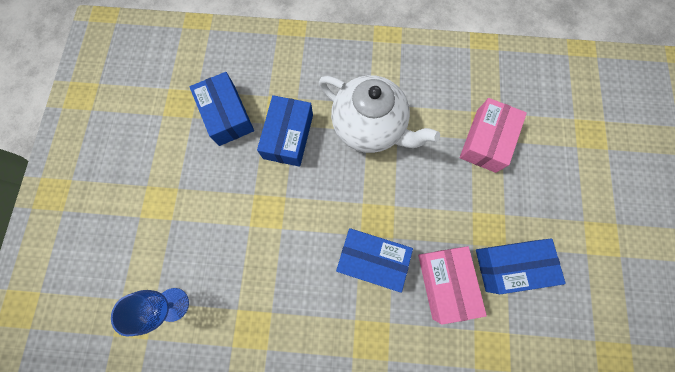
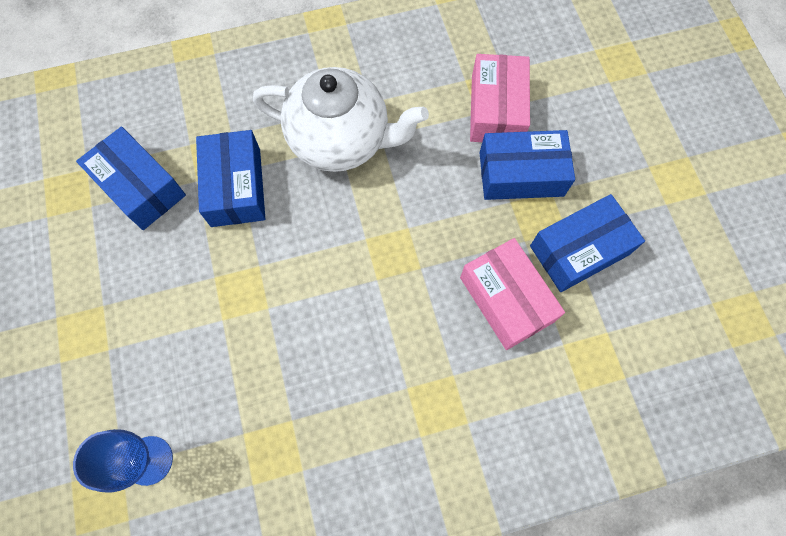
camera: 20 degrees left, 5 degrees down
blue box [336,228,413,293] -> blue box moved to [479,130,575,200]

